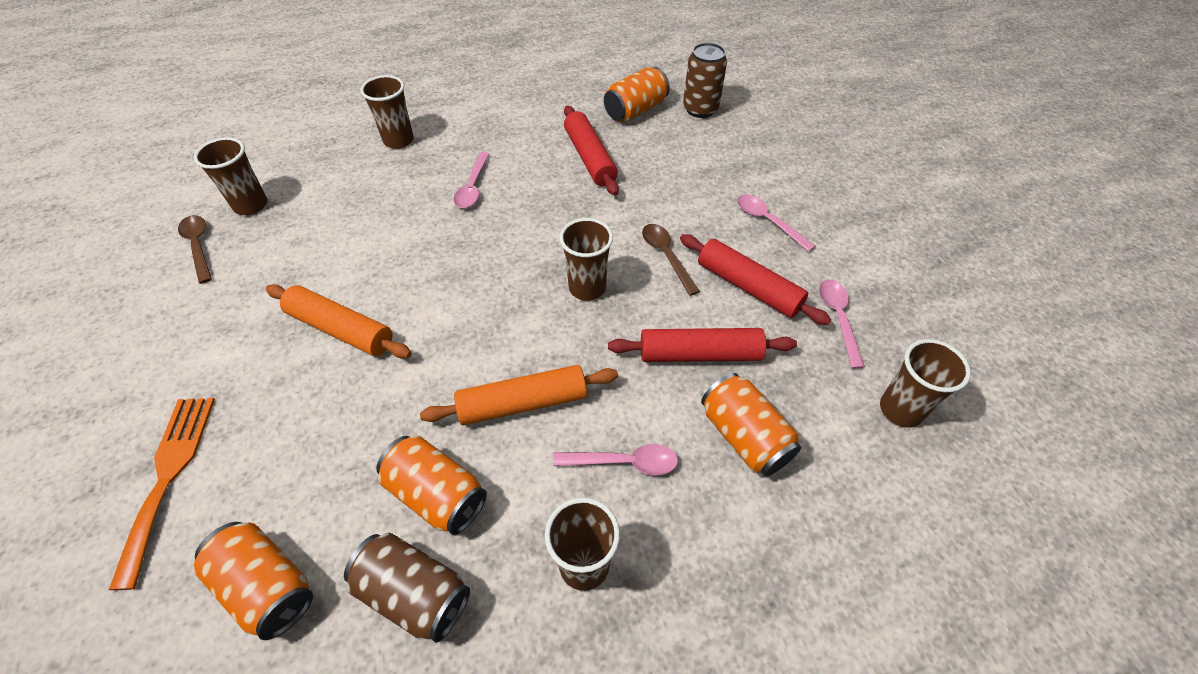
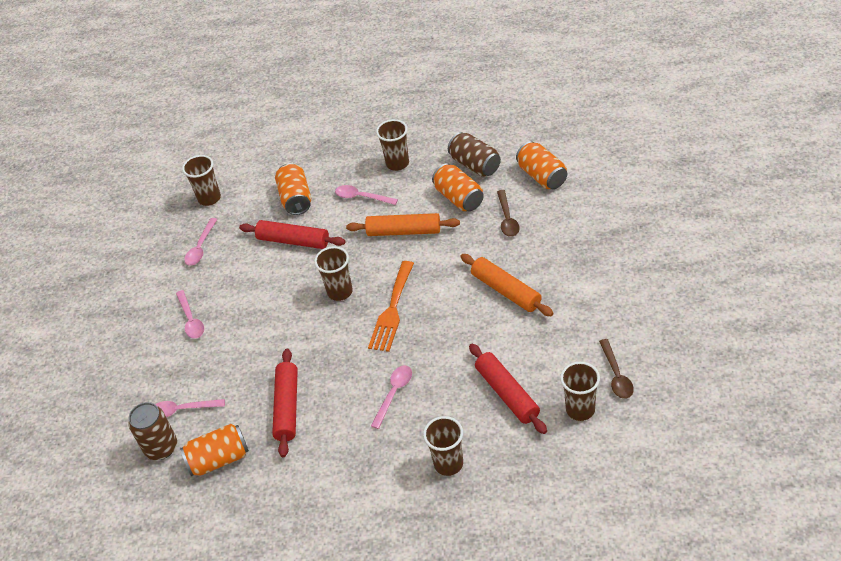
camera: 155 degrees left, 5 degrees down
orange fork [109,398,215,590] -> orange fork moved to [368,261,414,352]
brown spoon [642,224,700,296] -> brown spoon moved to [497,190,520,237]
red rolling pin [680,234,831,325] -> red rolling pin moved to [469,344,547,434]
none -> pink spoon [155,399,225,417]

